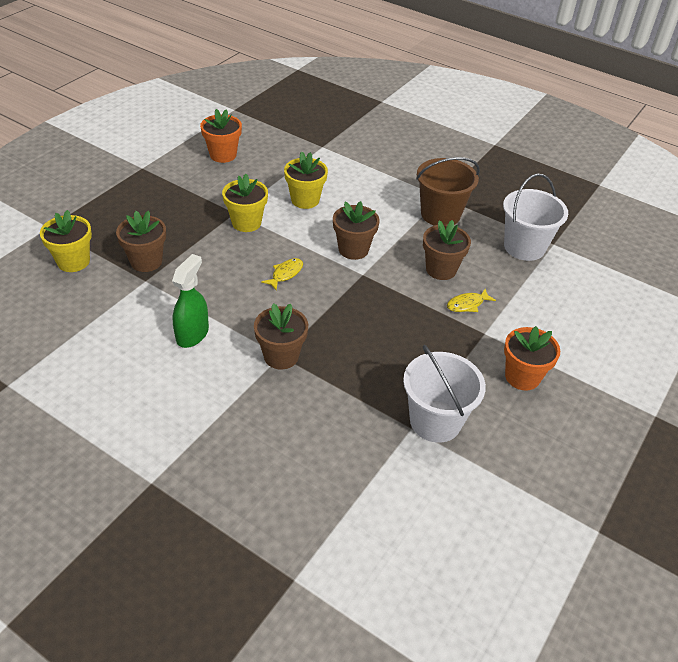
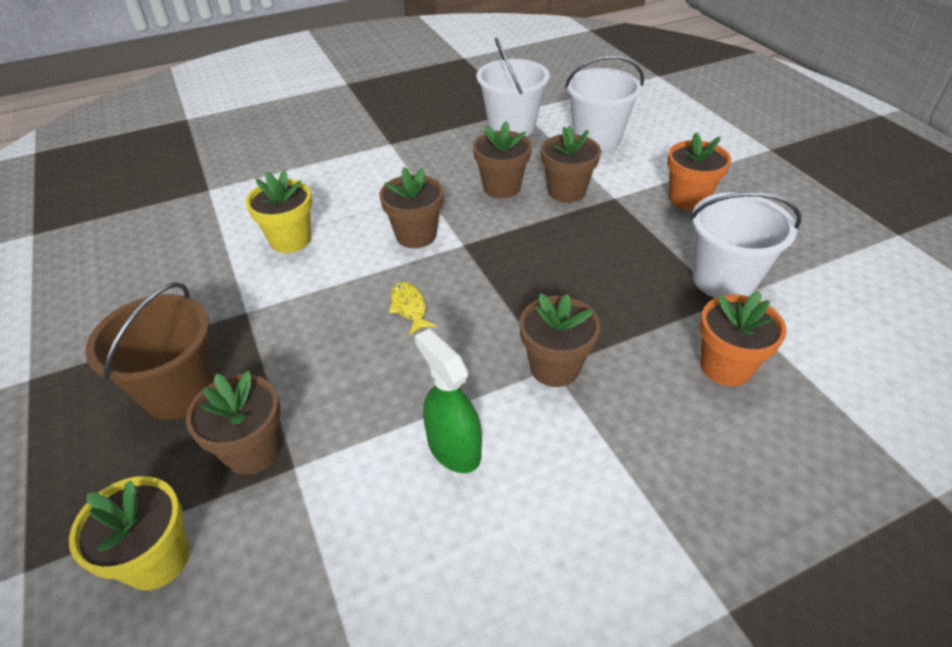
camera: 55 degrees left, 0 degrees up
orange flower pot [200,109,242,163] -> orange flower pot moved to [700,291,787,386]
yellow flower pot [222,174,268,232] -> none
brown bucket [416,157,480,226] -> brown bucket moved to [85,282,215,420]
yellow fish [447,289,496,312] -> brown flower pot [541,126,601,203]
none -> white bucket [565,55,644,151]

